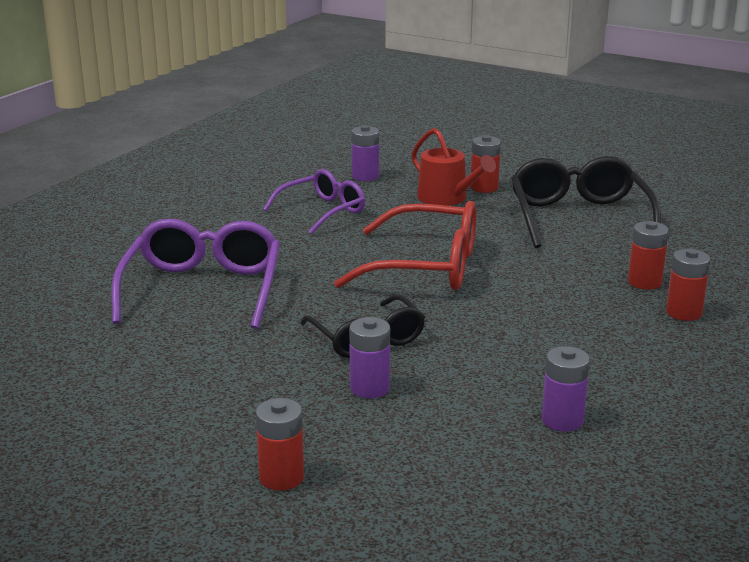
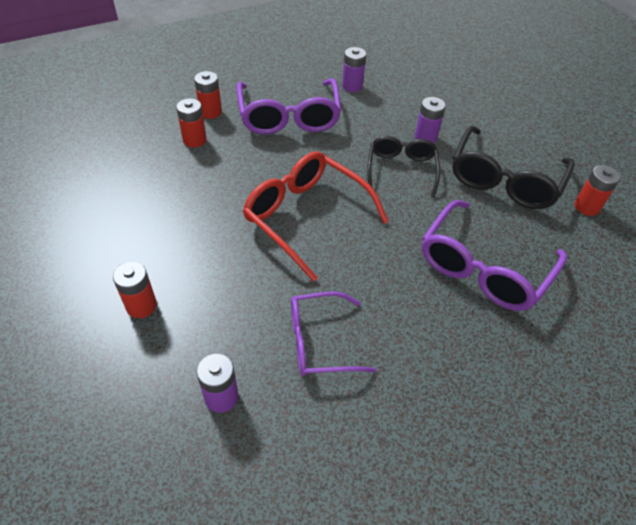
camera: 150 degrees left, 25 degrees up
red battery [256,398,304,491] -> red battery moved to [574,165,620,216]
red watering can [411,128,496,206] -> none
black glasses [511,156,661,248] -> black glasses moved to [452,126,575,209]
none -> purple glasses [236,79,341,135]

